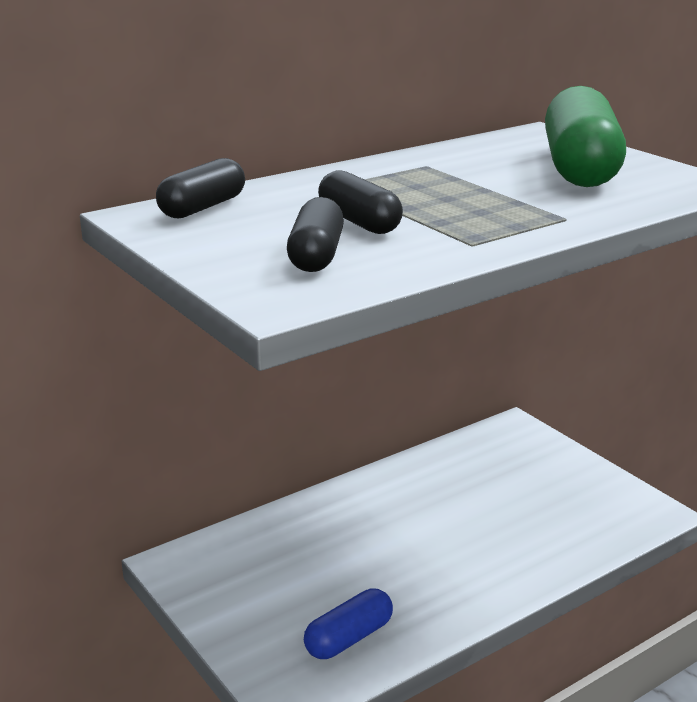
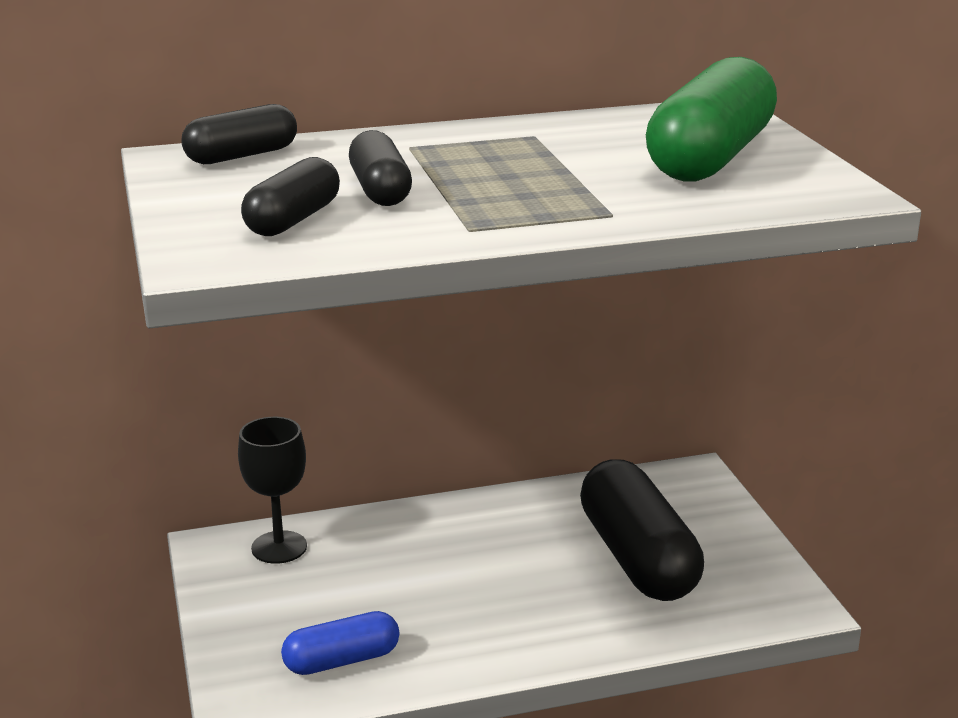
camera: 20 degrees right, 0 degrees up
none -> black goblet [238,417,307,564]
none -> black capsule [580,459,704,601]

